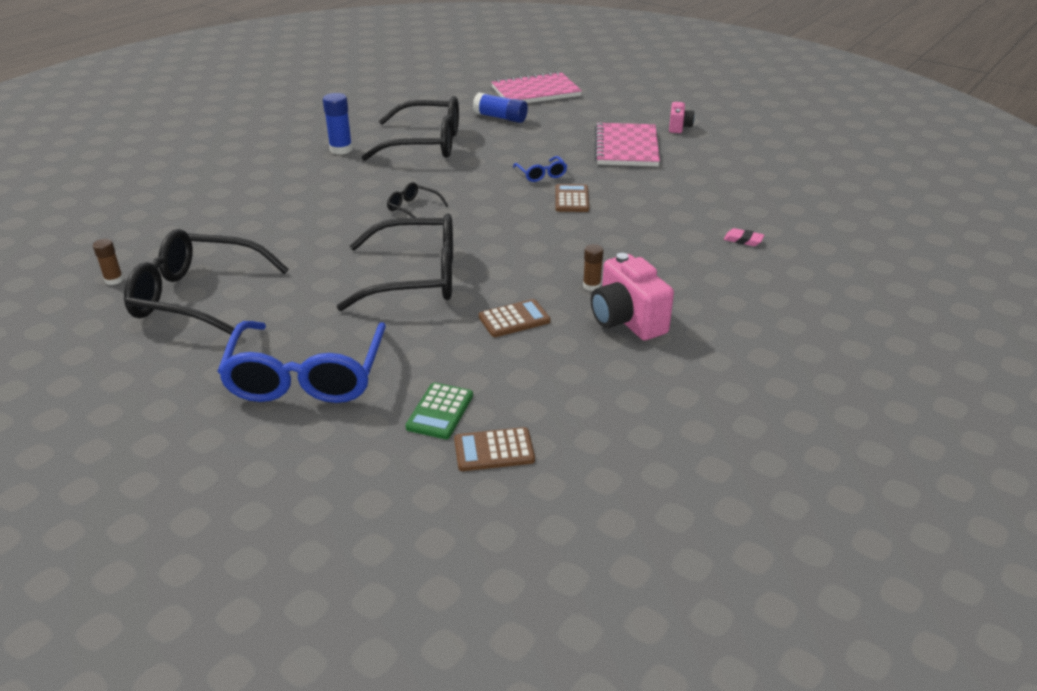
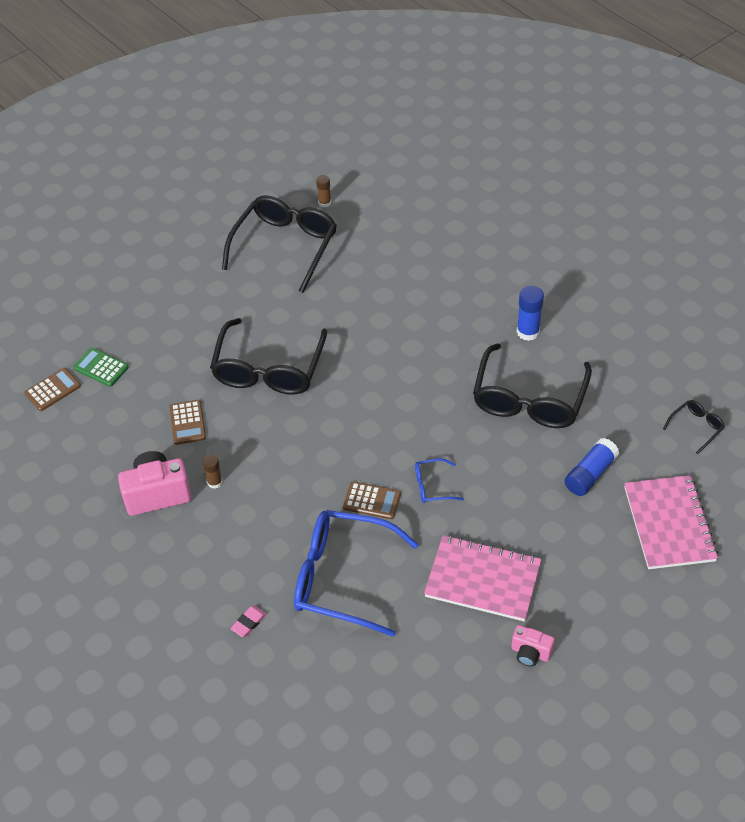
camera: 105 degrees right, 15 degrees up
blue glasses [217,321,386,403] -> blue glasses moved to [294,510,419,637]
black glasses [387,182,448,218] -> black glasses moved to [663,400,725,454]
brown calculator [454,427,535,471] -> brown calculator turned 45 degrees clockwise [24,368,81,411]

